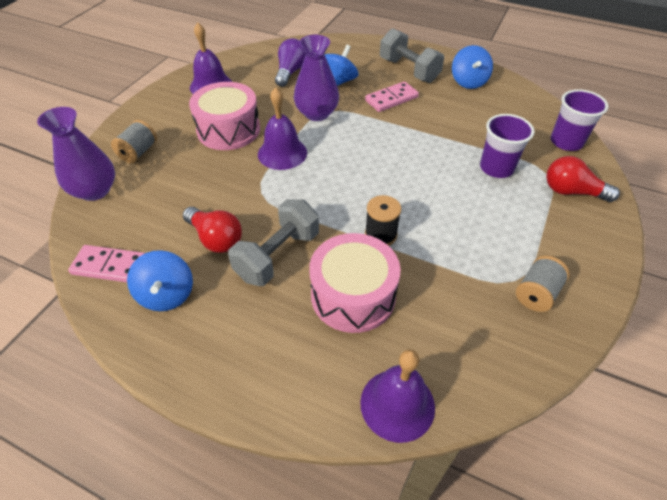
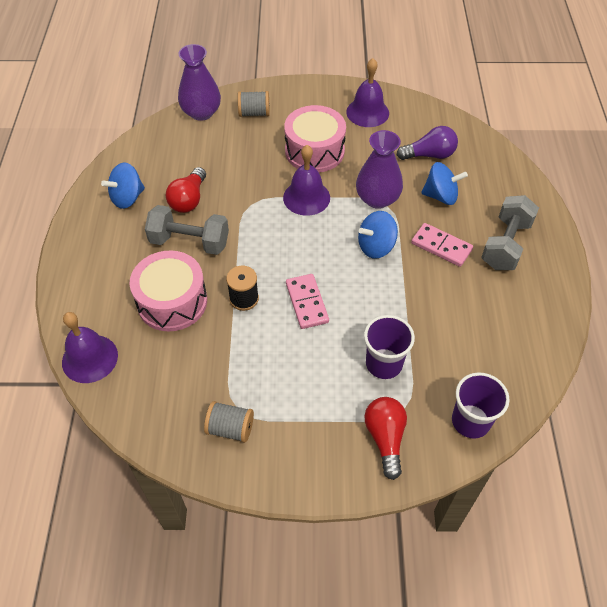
camera: 65 degrees right, 5 degrees up
pink domino [68,245,145,282] -> pink domino moved to [286,274,329,329]
blue spinning top [452,45,493,89] -> blue spinning top moved to [358,211,398,259]

